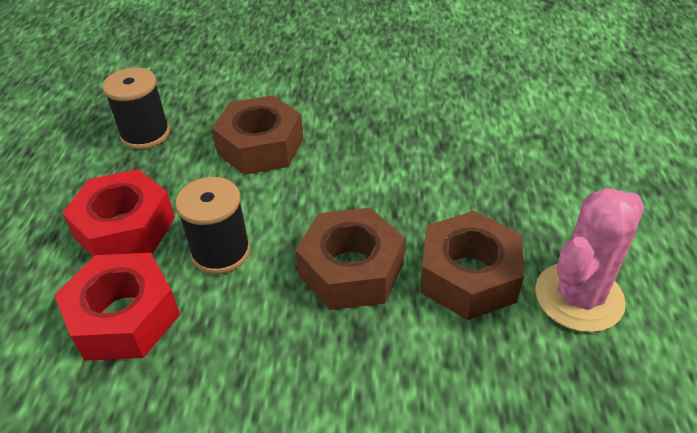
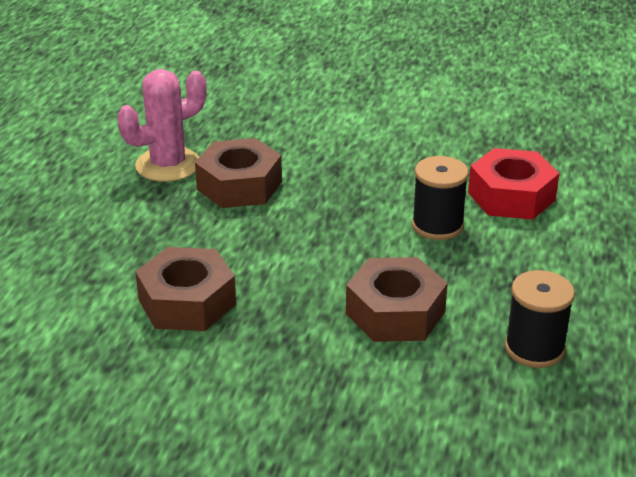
camera: 170 degrees left, 10 degrees down
red nut [62,169,175,257] -> none
brown nut [295,208,405,310] -> brown nut moved to [135,247,236,331]

